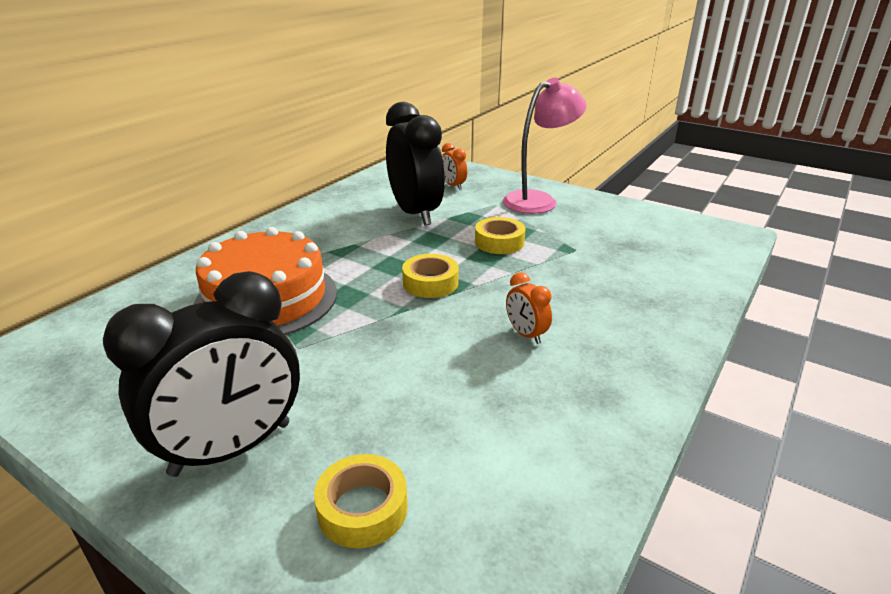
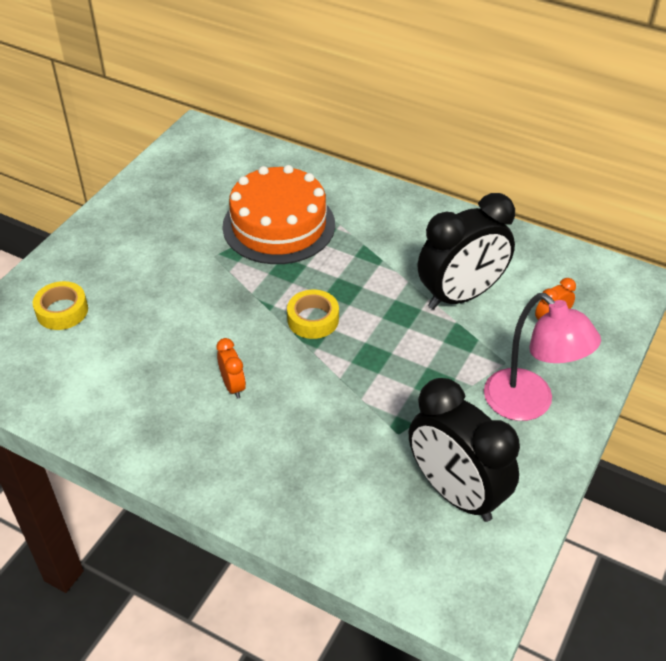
camera: 85 degrees right, 15 degrees up
black clock [103,271,300,477] -> black clock moved to [409,378,520,522]
yellow tape [475,217,525,254] -> none
orange clock [506,272,552,344] -> orange clock turned 105 degrees clockwise [216,338,246,399]

